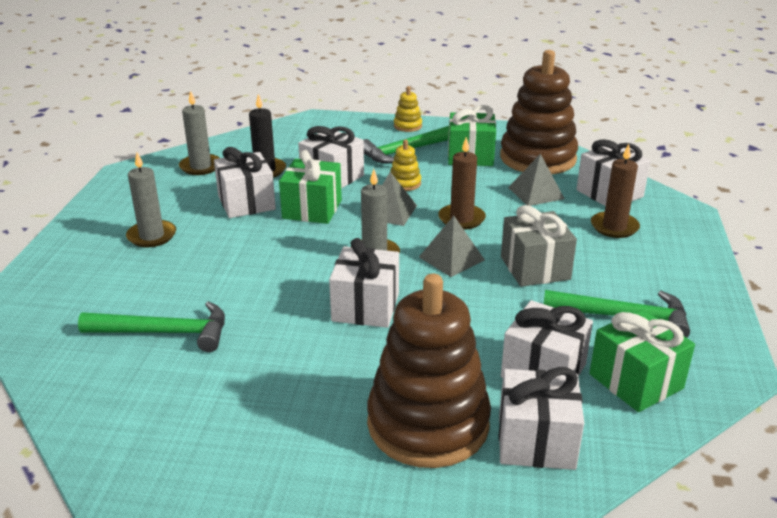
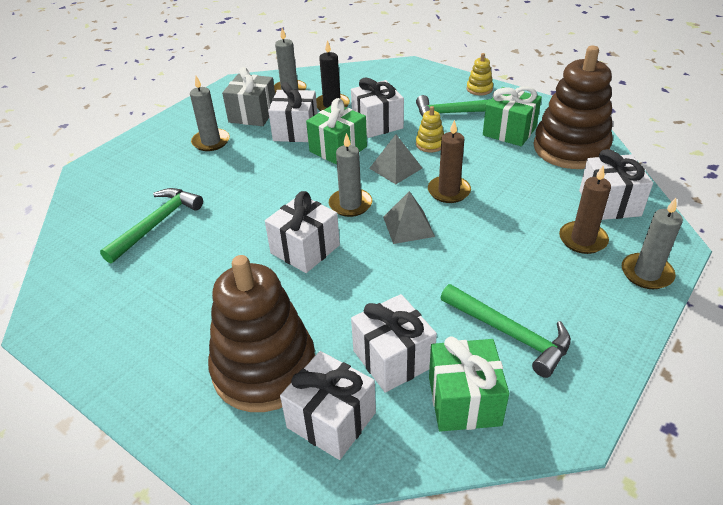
camera: 30 degrees right, 10 degrees up
green hammer [78,301,225,352] -> green hammer turned 90 degrees counterclockwise [100,188,203,263]
grey gift [501,205,577,287] -> grey gift moved to [222,67,275,126]
grey pyramid [508,154,565,206] -> none
none -> grey candle [622,198,683,289]

